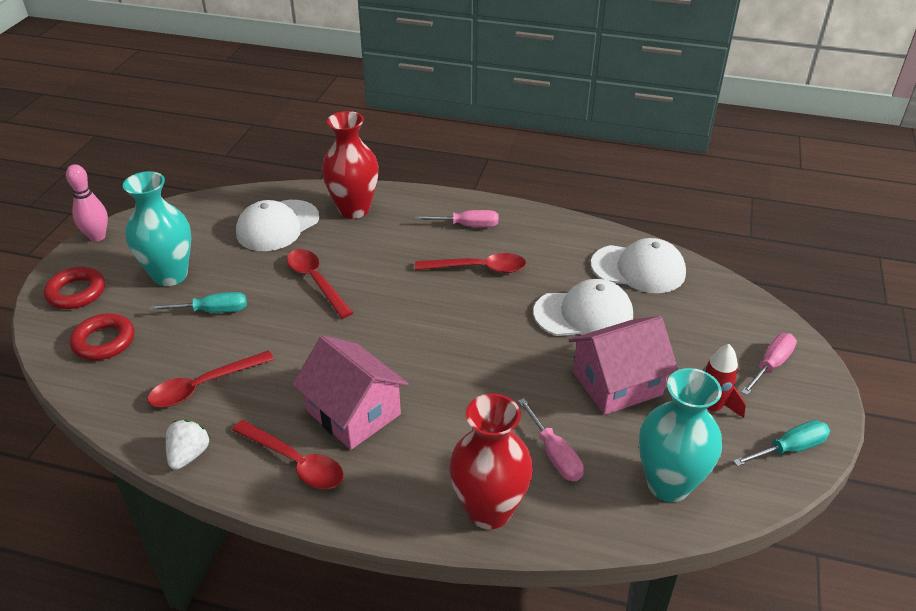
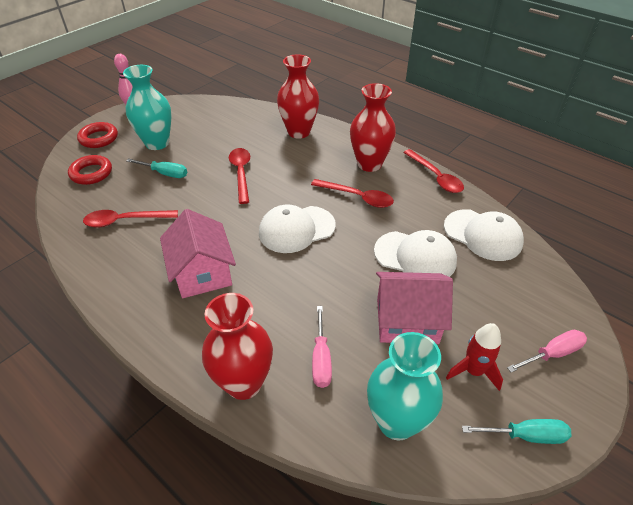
camera: 25 degrees right, 5 degrees up
white strawberry [166,420,210,470] -> none
red spoon [232,420,344,489] -> red spoon moved to [403,149,464,193]
white cap [236,200,319,251] -> white cap moved to [259,205,336,253]
pink screwdriver [415,210,498,227] -> red vase [350,83,396,172]

